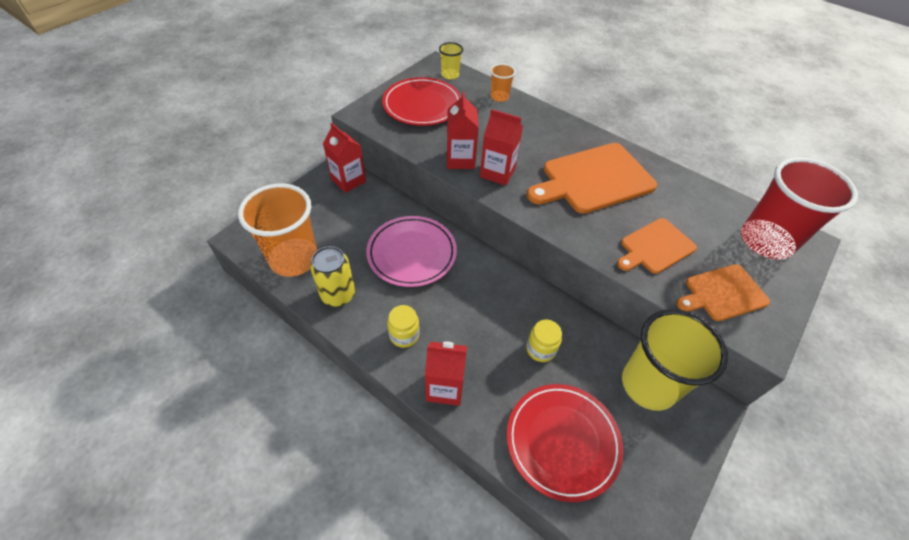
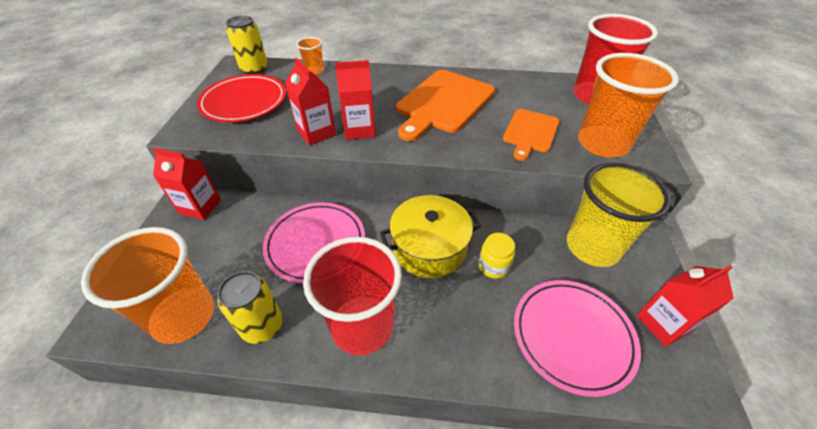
camera: 30 degrees left, 5 degrees down
yellow jar [387,305,419,348] -> red cup [303,237,402,355]
red carton [425,341,467,406] -> red carton moved to [636,265,734,347]
yellow cup [439,42,463,80] -> yellow can [226,16,268,74]
red plate [507,384,623,502] -> pink plate [514,280,641,397]
orange cutting board [677,264,770,321] -> orange cup [578,53,679,157]
none -> yellow pot [380,195,481,278]

